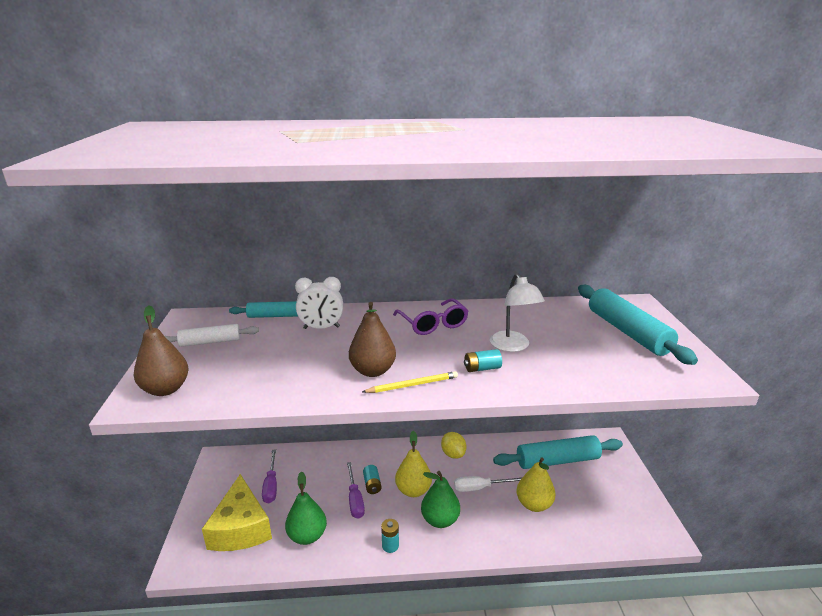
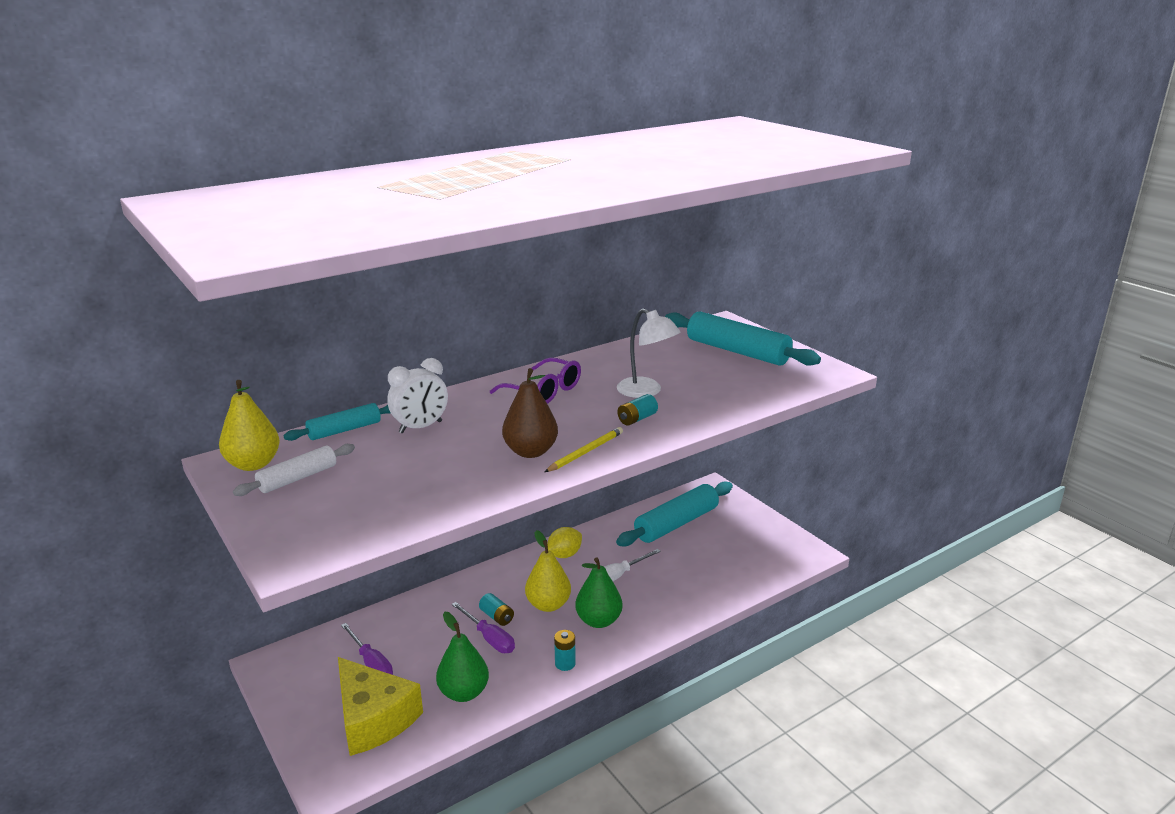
camera: 30 degrees left, 0 degrees up
brown pear [134,306,188,396] -> none
yellow lemon [441,432,467,459] -> yellow lemon turned 75 degrees counterclockwise [547,527,582,558]
yellow pear [516,457,556,512] -> yellow pear moved to [219,380,280,471]

